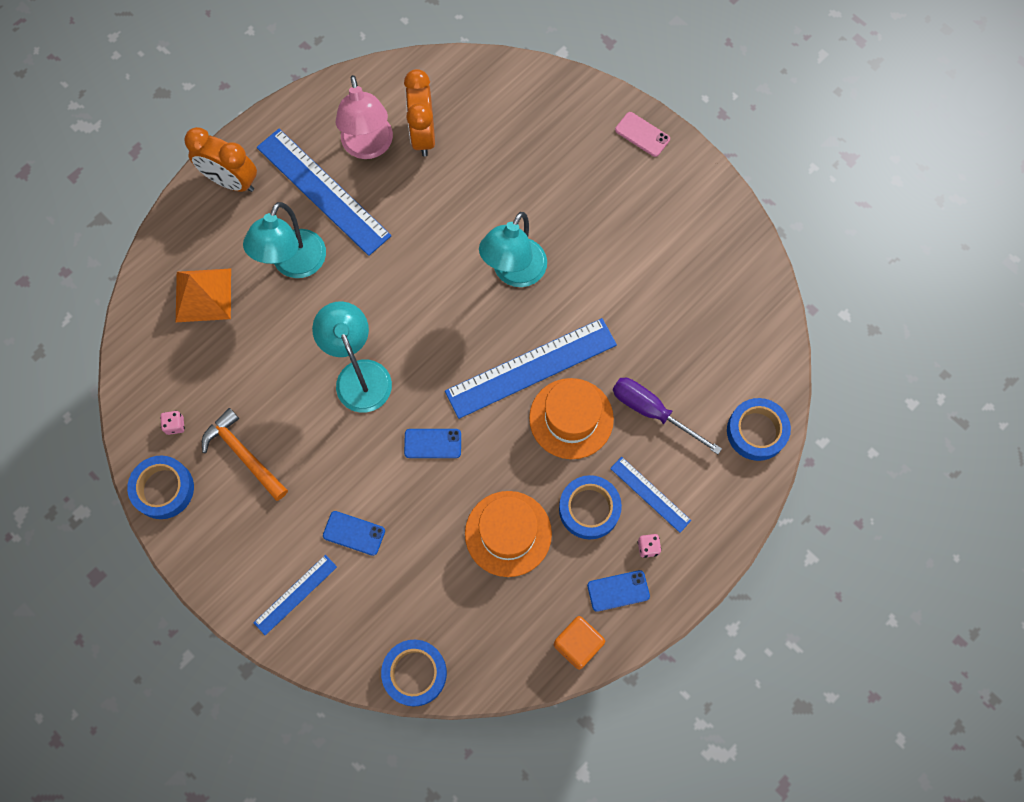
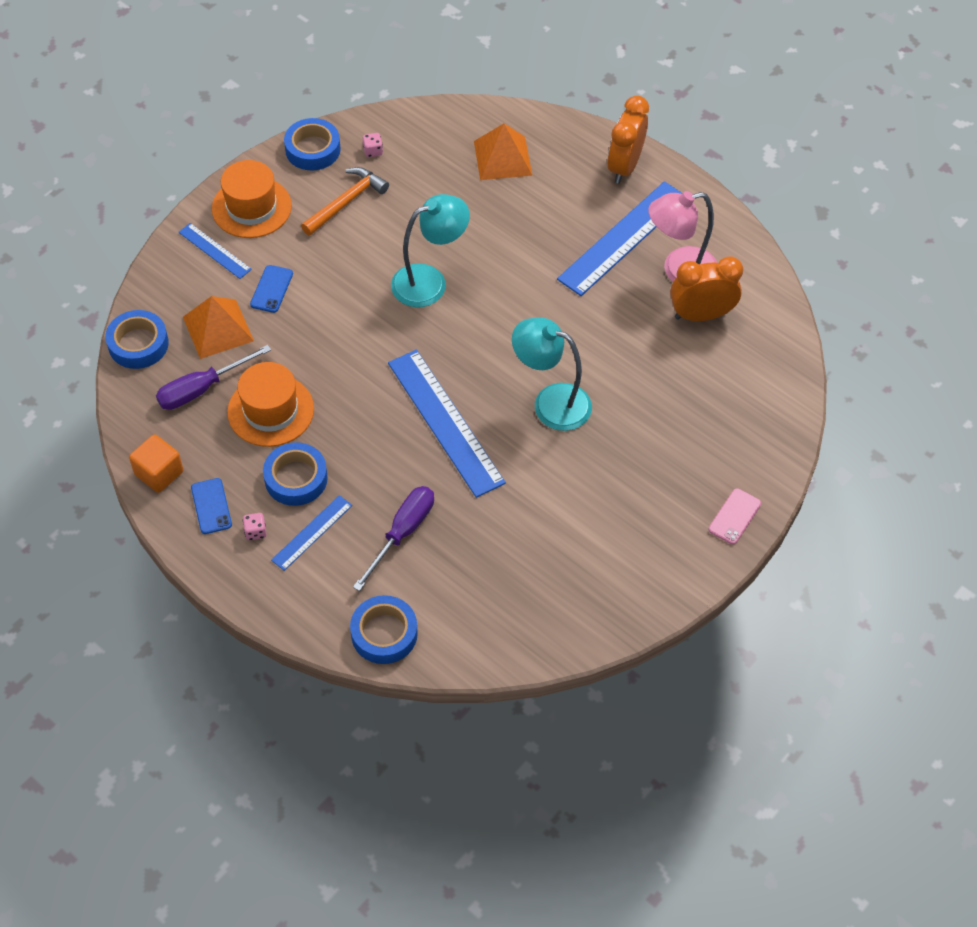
camera: 85 degrees right, 15 degrees down
turquoise lamp [243,202,326,278] -> none
blue phone [404,429,461,458] -> none
orange hat [529,378,614,459] -> orange hat moved to [212,160,292,238]
none -> purple screwdriver [156,345,271,410]
none -> orange pyramid [183,296,254,359]

